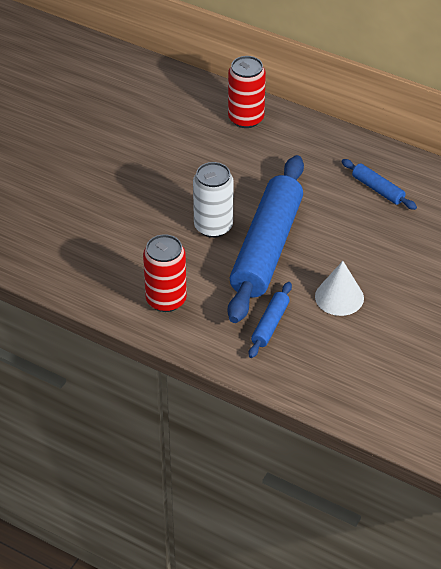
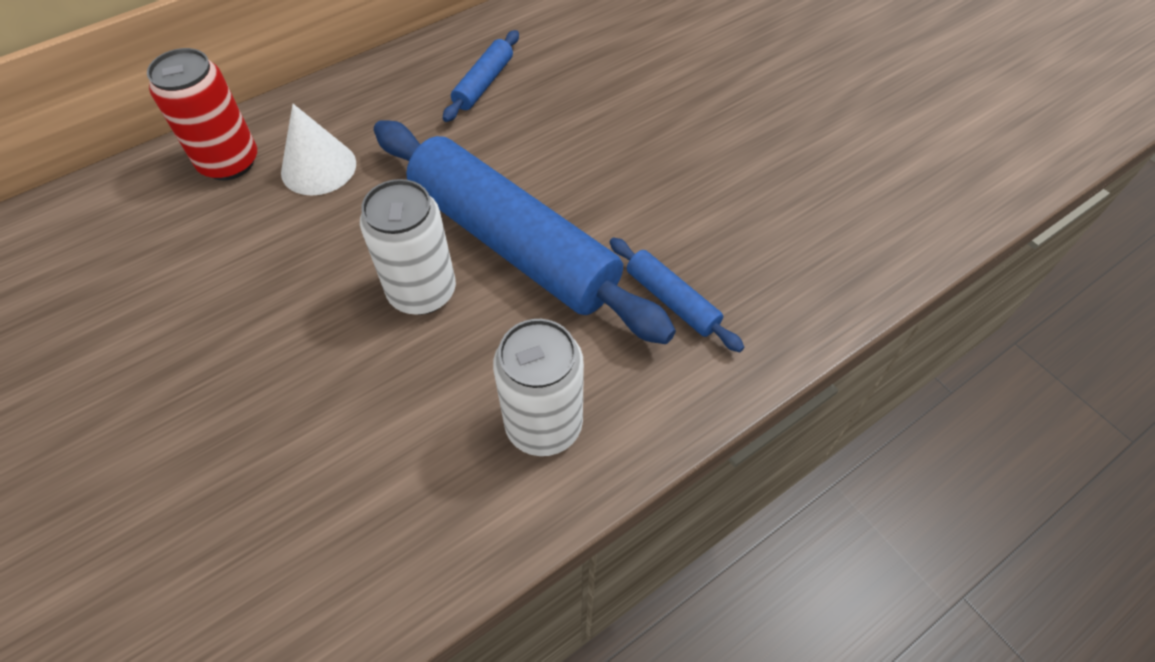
camera: 65 degrees left, 10 degrees up
red can [143,234,187,312] -> white can [493,319,584,456]
white cone [315,261,364,316] -> white cone moved to [281,104,356,195]
blue rolling pin [342,159,417,210] -> blue rolling pin turned 45 degrees counterclockwise [443,30,519,122]

